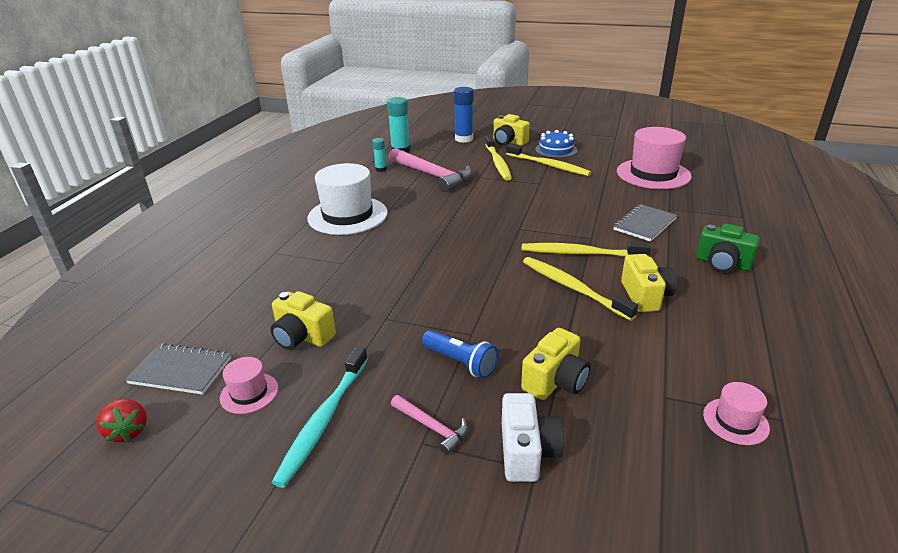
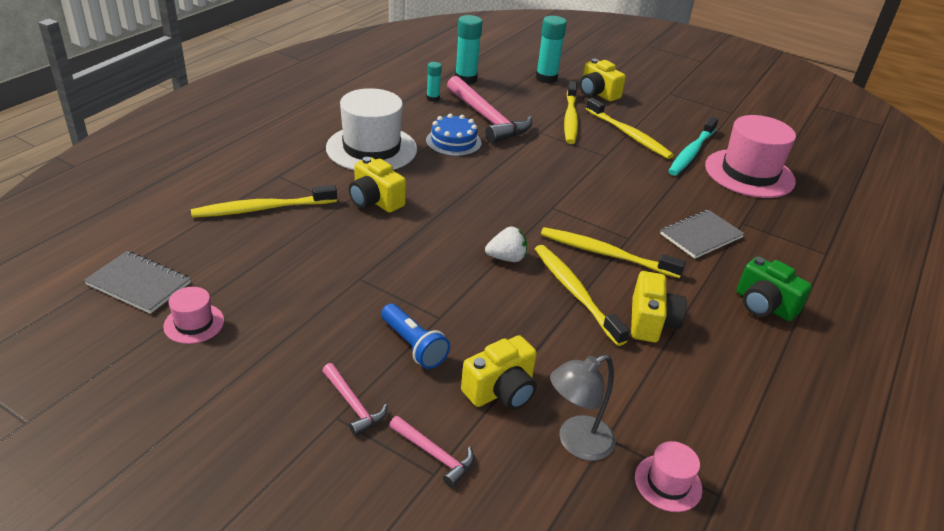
camera: 10 degrees right, 5 degrees up
red strawberry [96,399,147,442] -> none
yellow camera [271,291,336,350] -> yellow camera moved to [349,157,406,213]
turquoise toothbrush [272,346,368,488] -> turquoise toothbrush moved to [668,117,718,176]
blue glue stick [454,87,473,143] -> turquoise glue stick [536,16,567,83]
white camera [502,393,564,482] -> pink hammer [389,416,474,488]
blue cake [535,130,577,158] -> blue cake moved to [426,114,481,156]
none -> yellow toothbrush [191,185,337,218]
none -> white strawberry [485,227,527,262]
none -> grey lamp [550,355,616,461]

